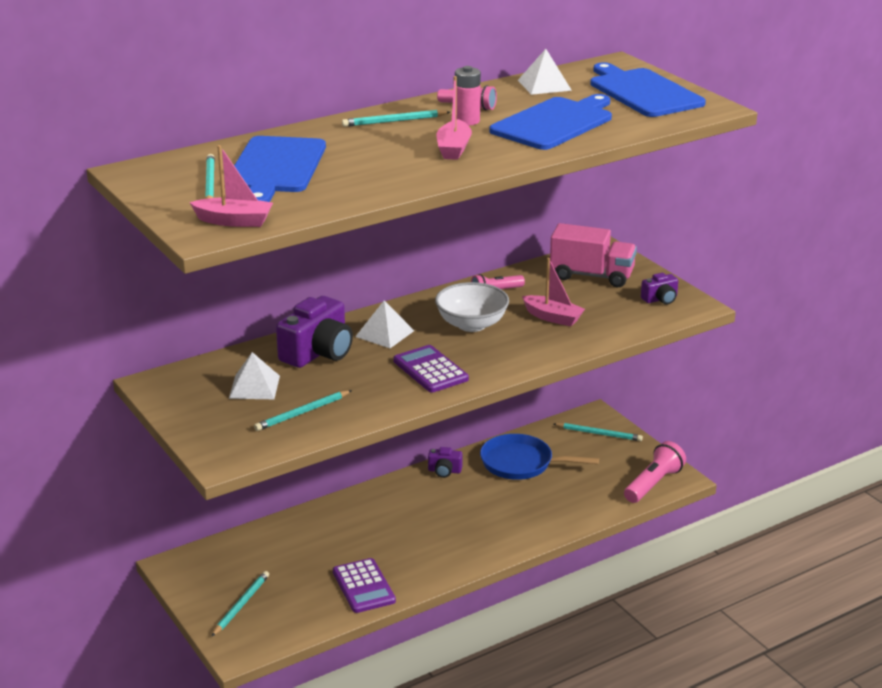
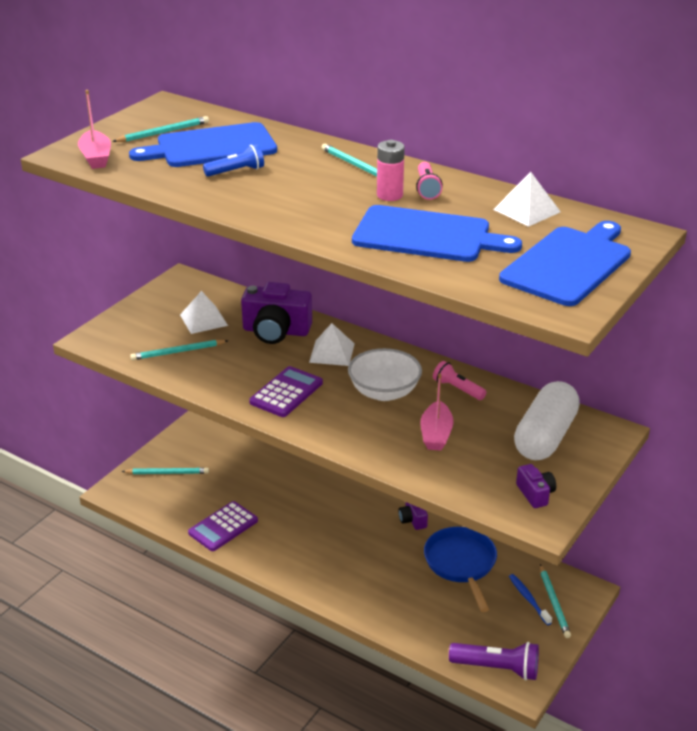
camera: 65 degrees right, 5 degrees up
turquoise pencil [254,390,352,431] -> turquoise pencil turned 45 degrees counterclockwise [130,340,228,360]
pink boat [436,76,472,160] -> none
pink truck [550,223,637,287] -> white capsule [514,381,580,460]
pink flashlight [624,441,686,503] -> purple flashlight [449,642,539,681]
purple camera [641,273,678,305] -> purple camera turned 150 degrees counterclockwise [516,464,556,508]
none -> blue flashlight [203,144,264,177]
none -> blue toothbrush [509,574,552,625]

